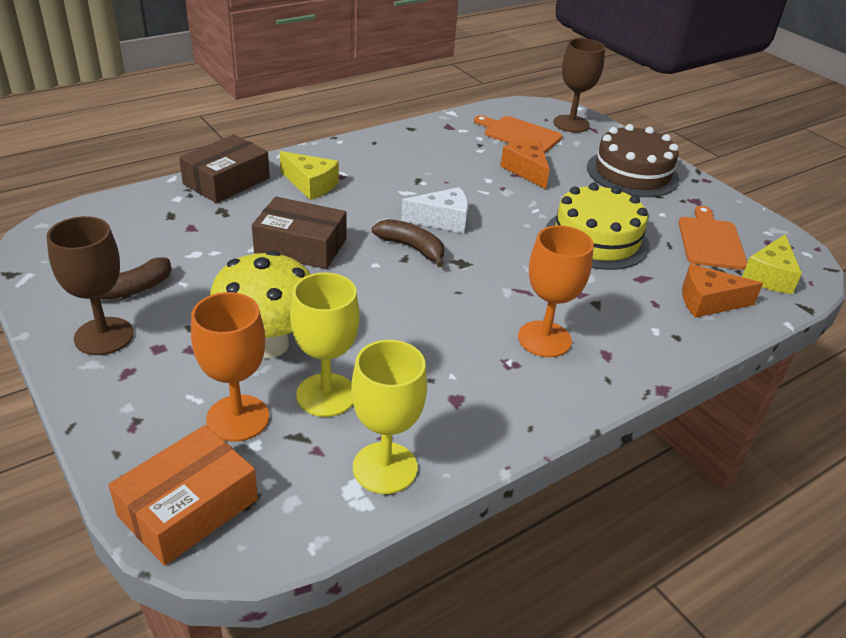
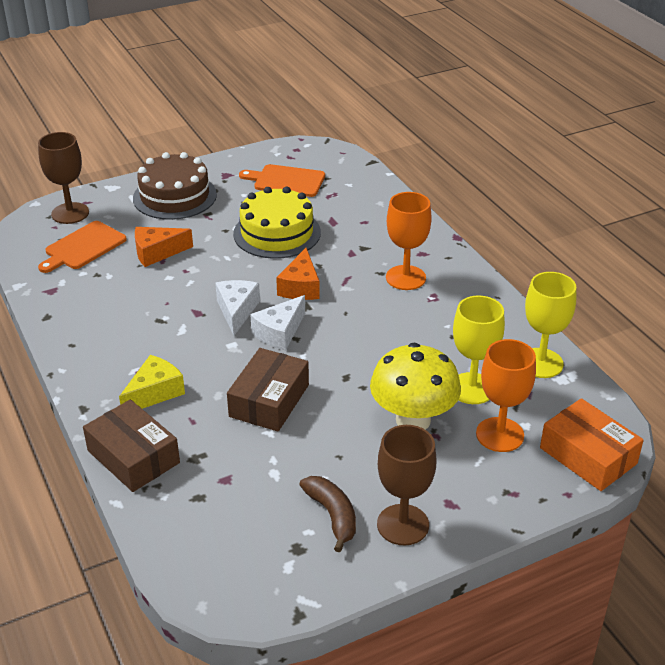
camera: 80 degrees left, 0 degrees up
brown banana [372,219,444,267] -> white cheese [250,295,305,351]
orange cheese [682,264,763,318] -> orange cheese moved to [276,248,320,300]
yellow cheese [742,234,802,294] -> none

